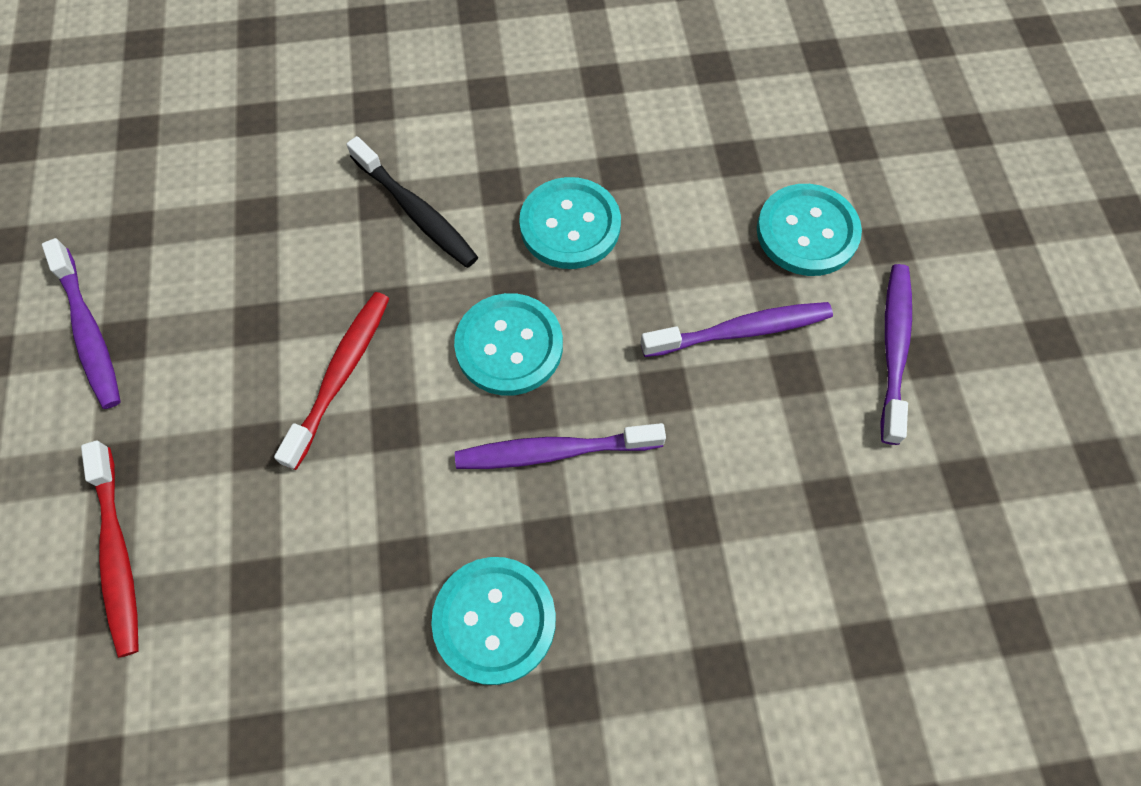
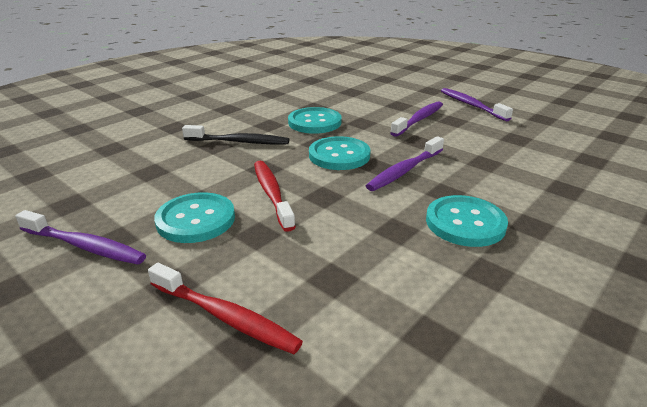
camera: 40 degrees left, 35 degrees down
turquoise button [757,184,862,276] -> turquoise button moved to [154,192,235,243]

